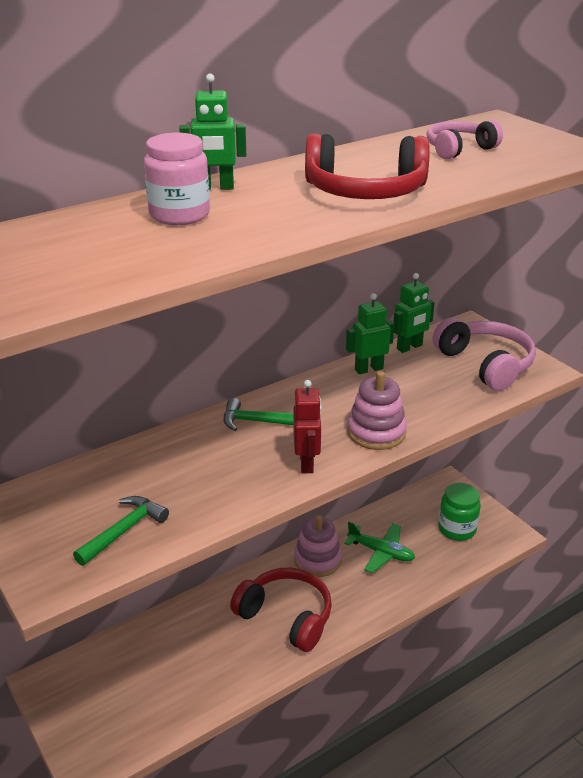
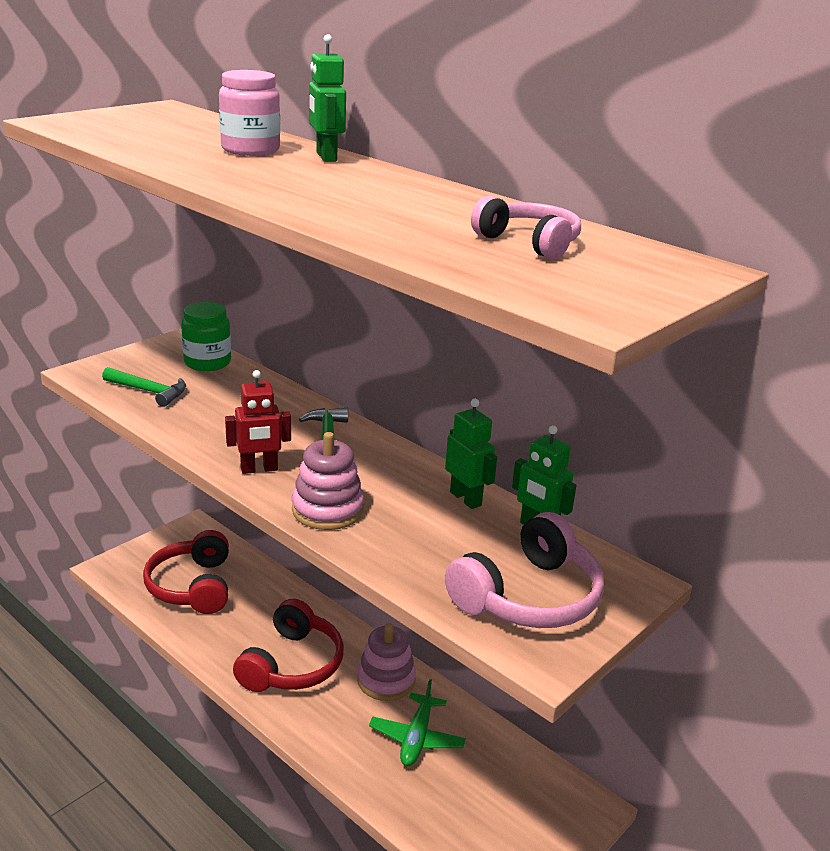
camera: 75 degrees right, 5 degrees down
red headphones [305,133,430,199] -> red headphones moved to [143,530,229,614]
green jar [438,483,481,541] -> green jar moved to [181,302,231,371]

